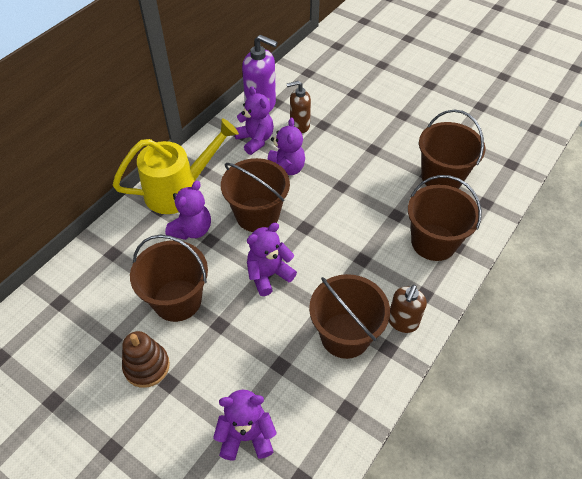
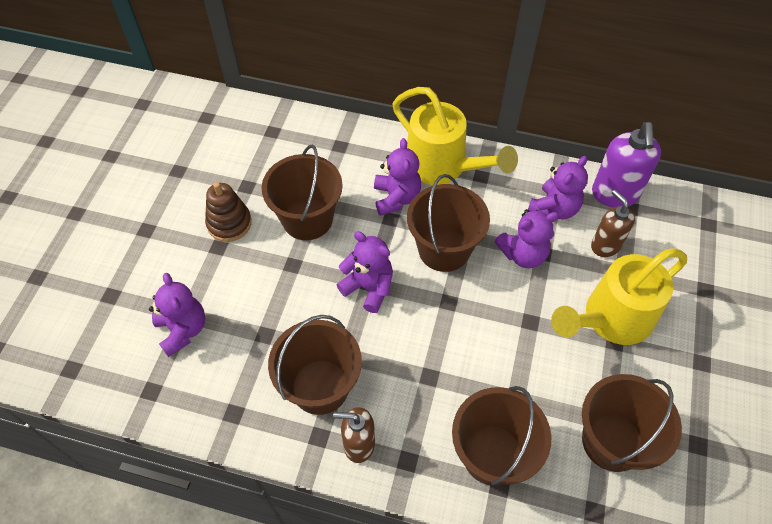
camera: 70 degrees right, 5 degrees up
purple teddy bear [165,181,211,240] -> purple teddy bear turned 105 degrees counterclockwise [374,138,421,216]
none -> yellow watering can [551,248,687,345]

